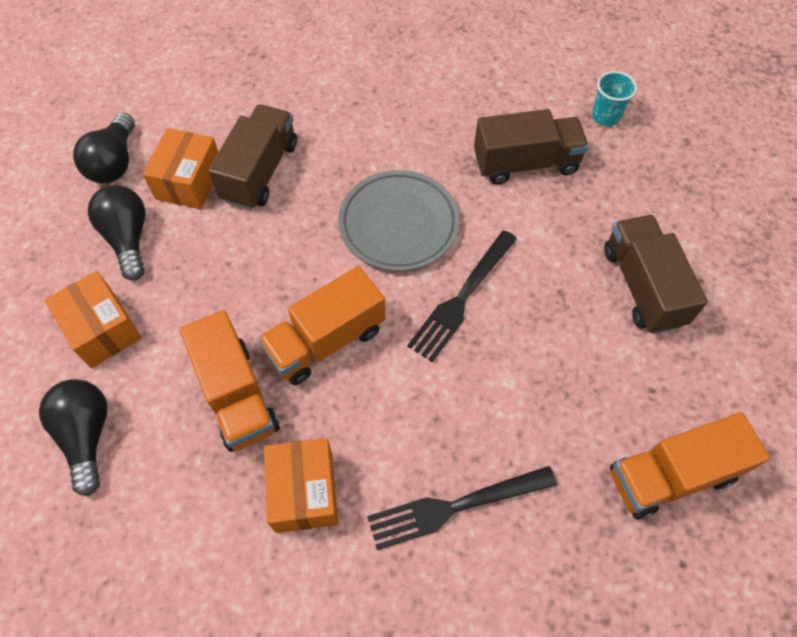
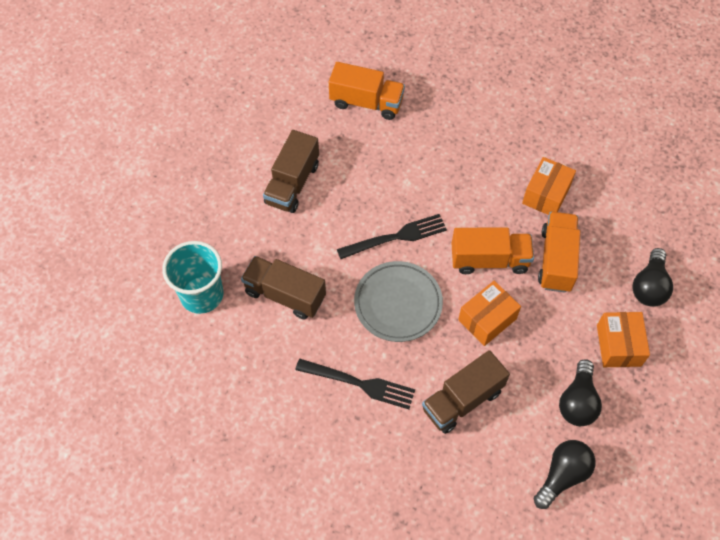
camera: 145 degrees left, 0 degrees up
orange box [143,128,218,209] -> orange box moved to [458,281,521,346]
black fork [367,466,557,550] -> black fork moved to [295,359,415,409]
turquoise cup [592,71,637,126] -> turquoise cup [162,241,223,314], size x1.86

